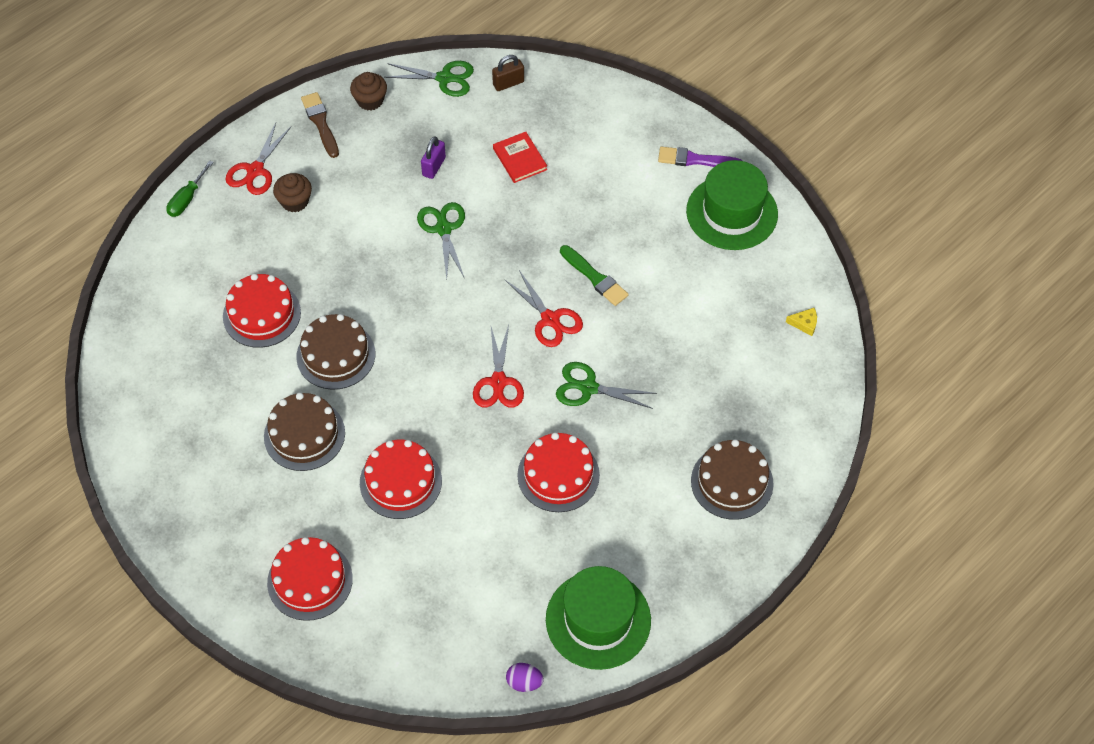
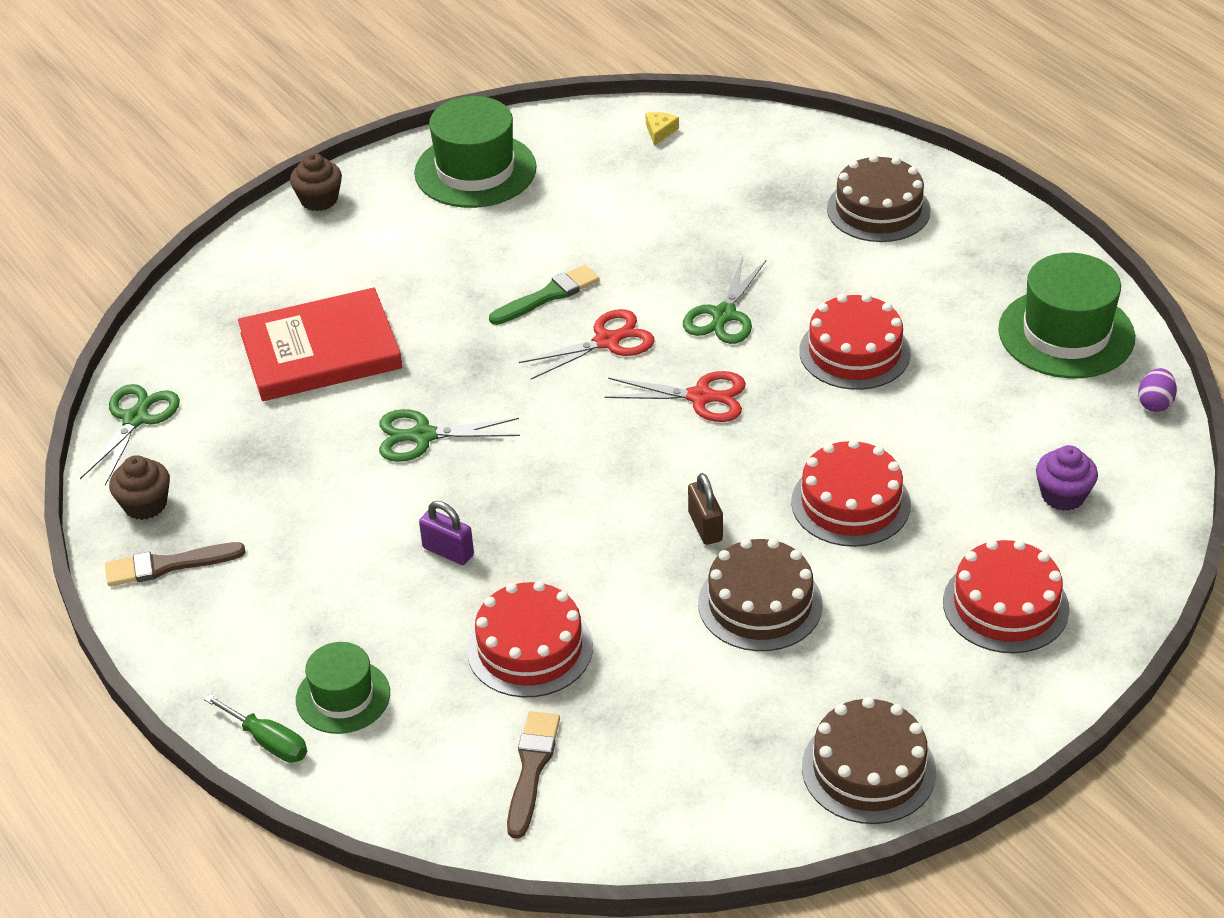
camera: 80 degrees left, 15 degrees down
red scissors [225,123,291,195] -> none
brown cupcake [273,173,312,212] -> brown cupcake moved to [290,153,342,211]
brown cake [296,314,375,390] -> brown cake moved to [802,697,936,824]
purple padlock [421,136,446,179] -> purple padlock moved to [419,501,474,565]
brown padlock [492,55,524,91] -> brown padlock moved to [688,473,723,545]
red book [493,132,547,183] -> red book [238,288,402,401], size x1.96
purple brush [658,147,742,167] -> none
none -> green hat [296,642,390,734]
none -> brown brush [507,711,560,839]
none -> purple cupcake [1036,445,1098,511]

